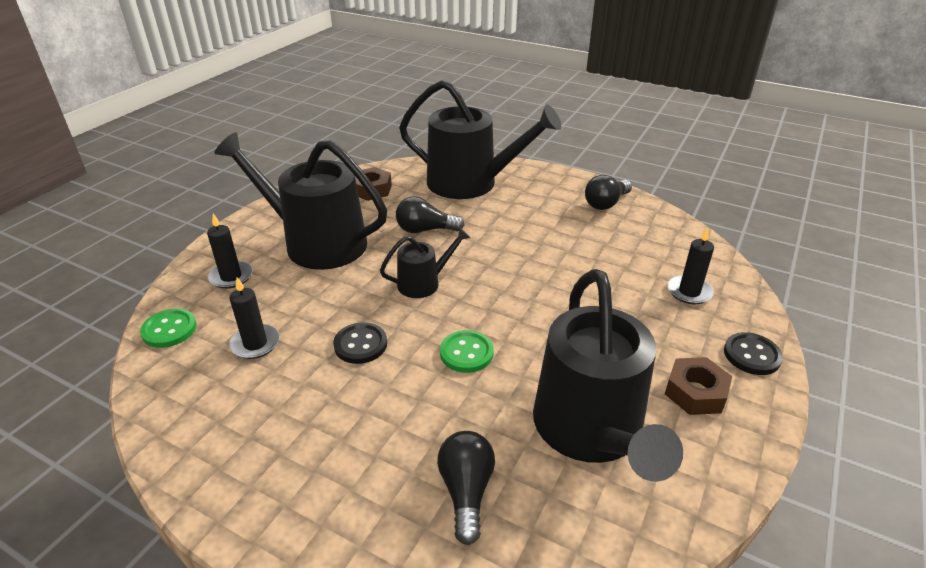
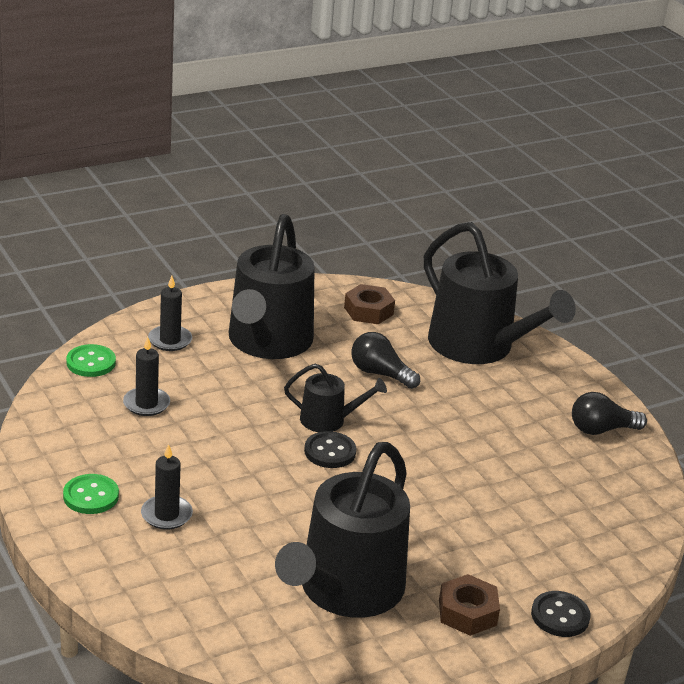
camera: 30 degrees right, 5 degrees down
black watering can [214,132,387,270] -> black watering can turned 135 degrees counterclockwise [229,214,315,359]
black button [333,322,387,364] -> black button moved to [304,431,356,468]
black light bulb [437,431,495,545] -> none
green button [440,330,494,373] -> green button moved to [63,474,119,514]
black candle [668,228,714,304] -> black candle moved to [141,444,193,530]

